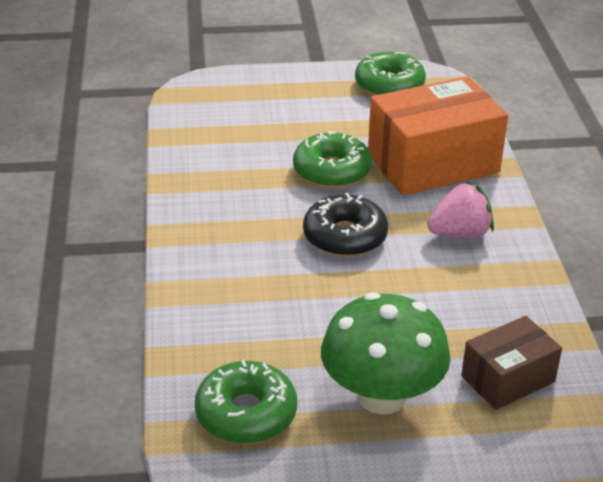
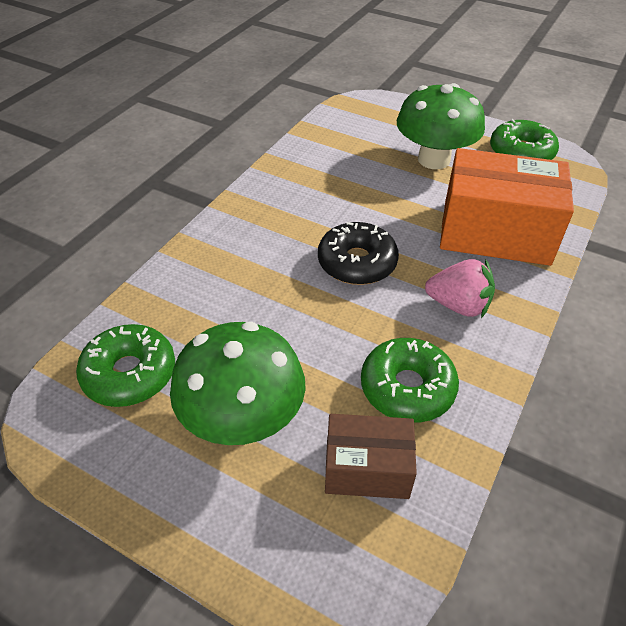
camera: 35 degrees right, 10 degrees up
green donut [293,131,372,188] -> green donut moved to [361,338,459,423]
none -> green mushroom [397,83,485,169]

